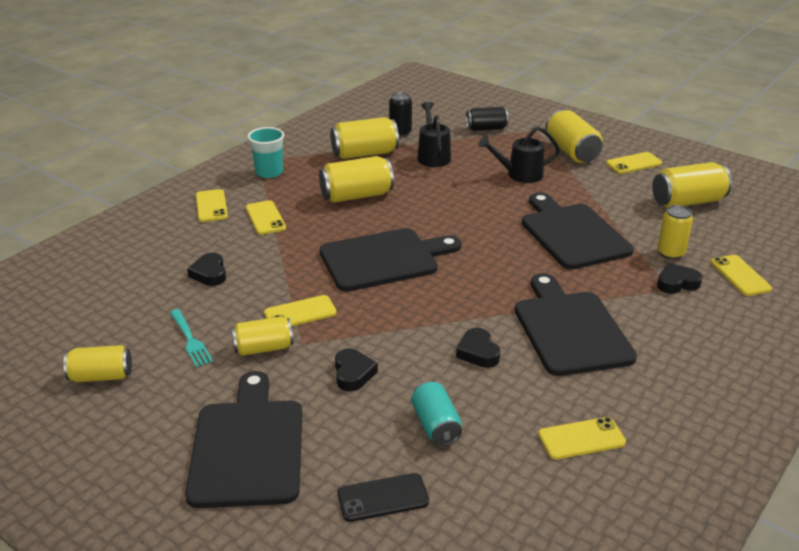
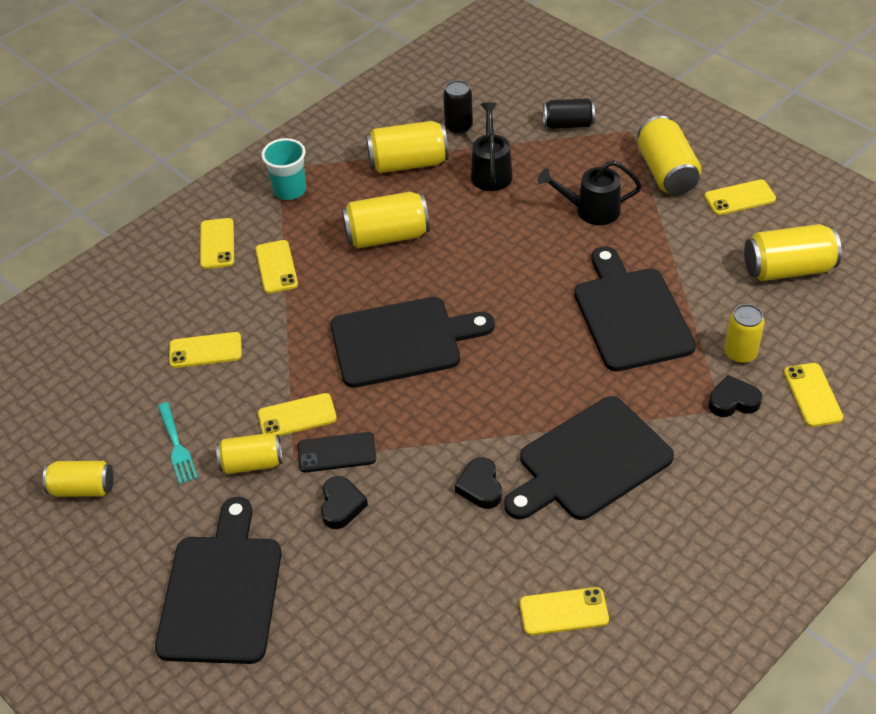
camera: 10 degrees right, 15 degrees up
black heart [187,253,226,286] -> yellow phone [169,332,242,368]
black phone [337,473,429,522] -> black phone moved to [298,432,376,473]
turquoise can [411,381,462,446] -> none
black cutting board [515,273,637,376] -> black cutting board turned 120 degrees counterclockwise [504,396,674,520]

